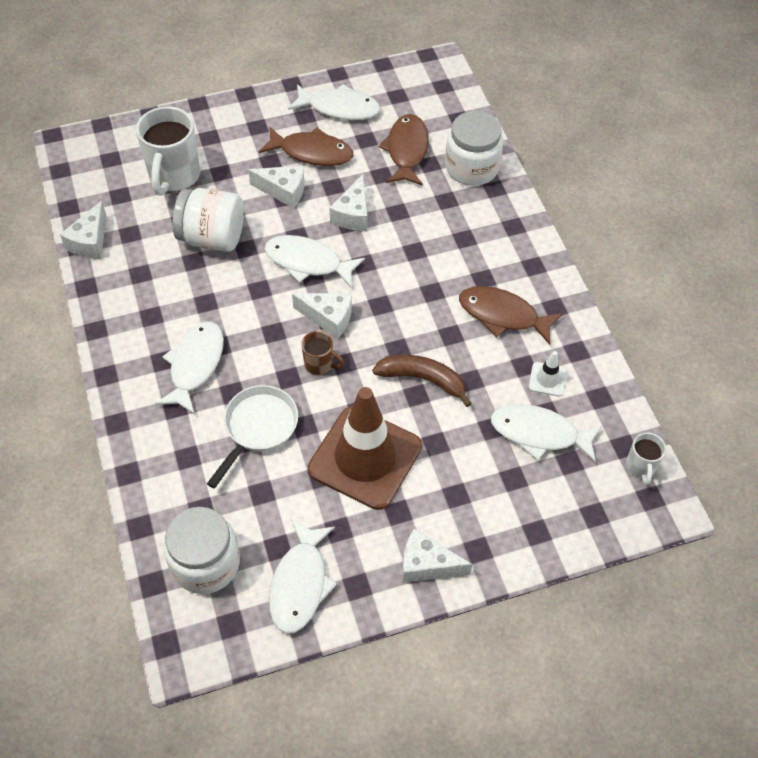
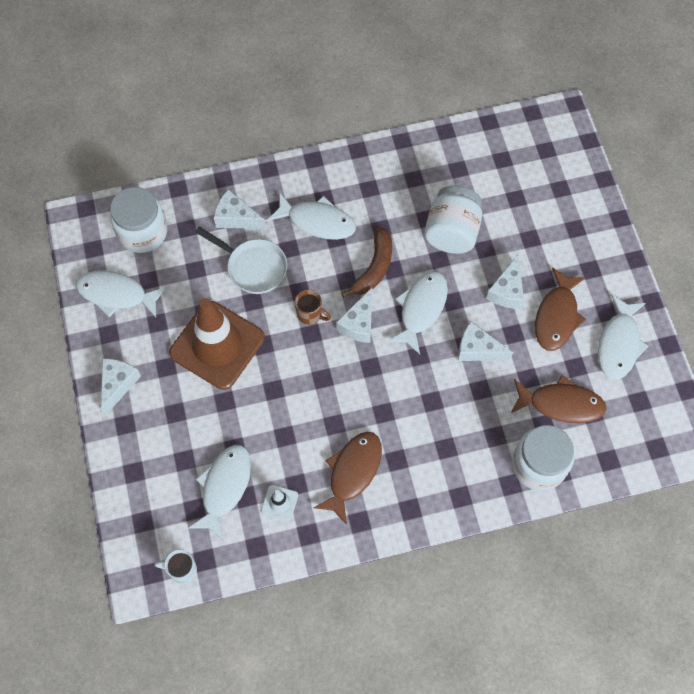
camera: 95 degrees right, 10 degrees up
white cheese [60,201,107,259] -> white cheese moved to [214,189,266,229]
white mug [136,106,200,196] -> none
brown mug [301,331,345,375] -> brown mug turned 90 degrees counterclockwise [295,289,331,325]
brown banana [372,355,472,407] -> brown banana moved to [342,226,392,297]

